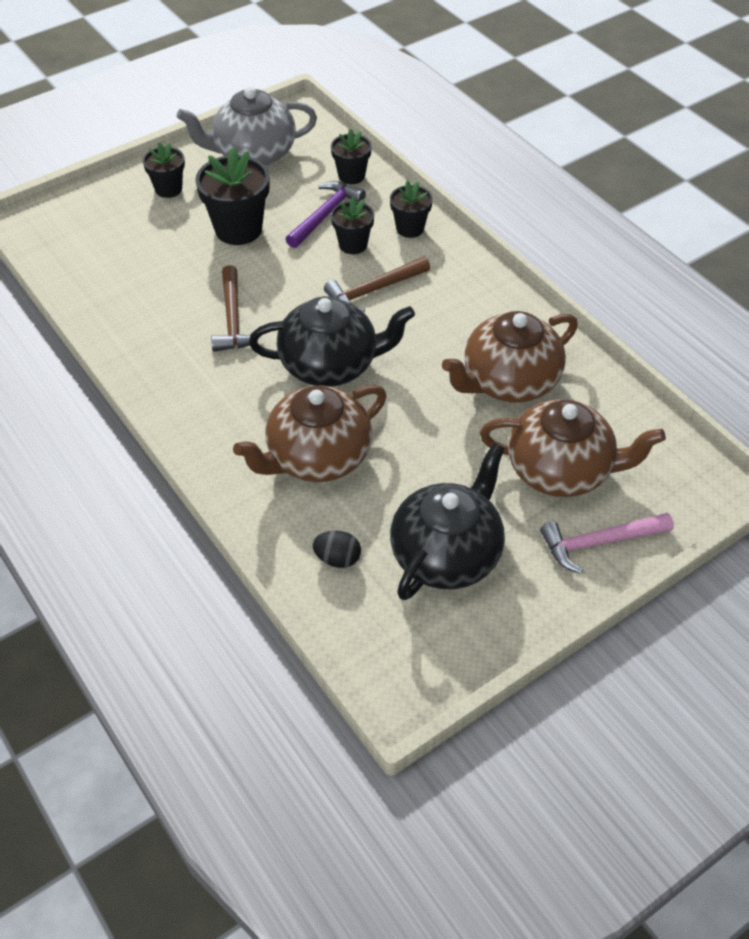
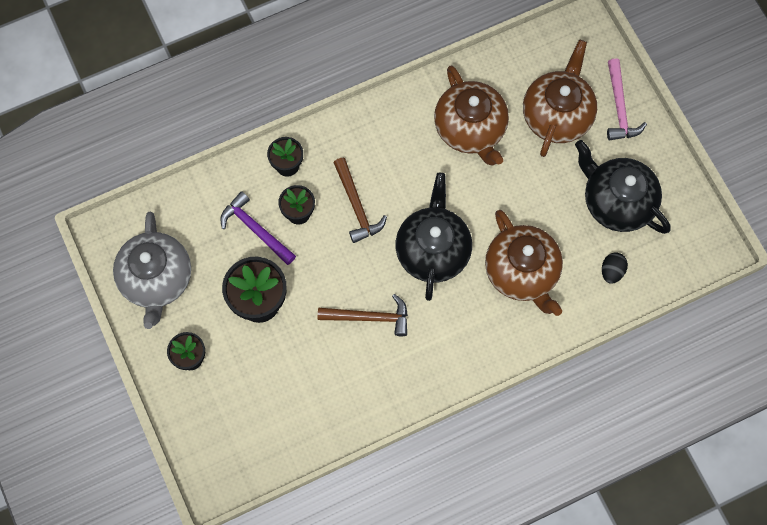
camera: 80 degrees left, 20 degrees up
black flower pot [331,129,372,184] -> none

